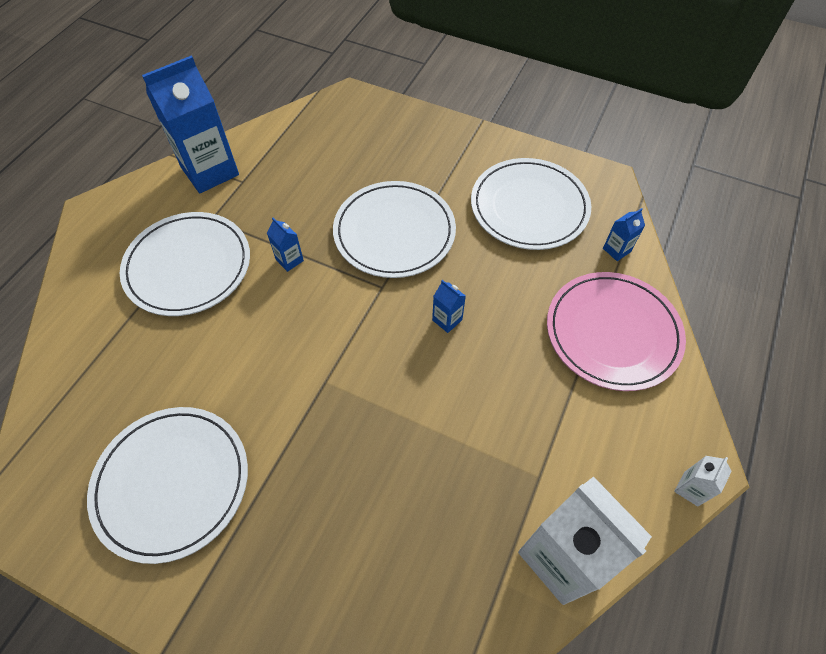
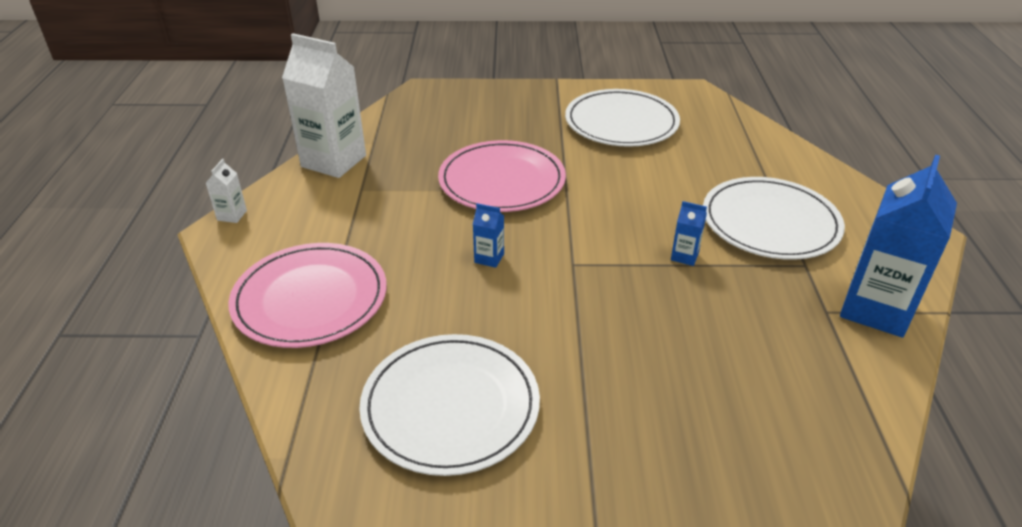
camera: 155 degrees right, 20 degrees down
white plate [333,181,456,278] -> none
blue carton [603,208,645,261] -> none
none -> pink plate [438,140,566,212]

